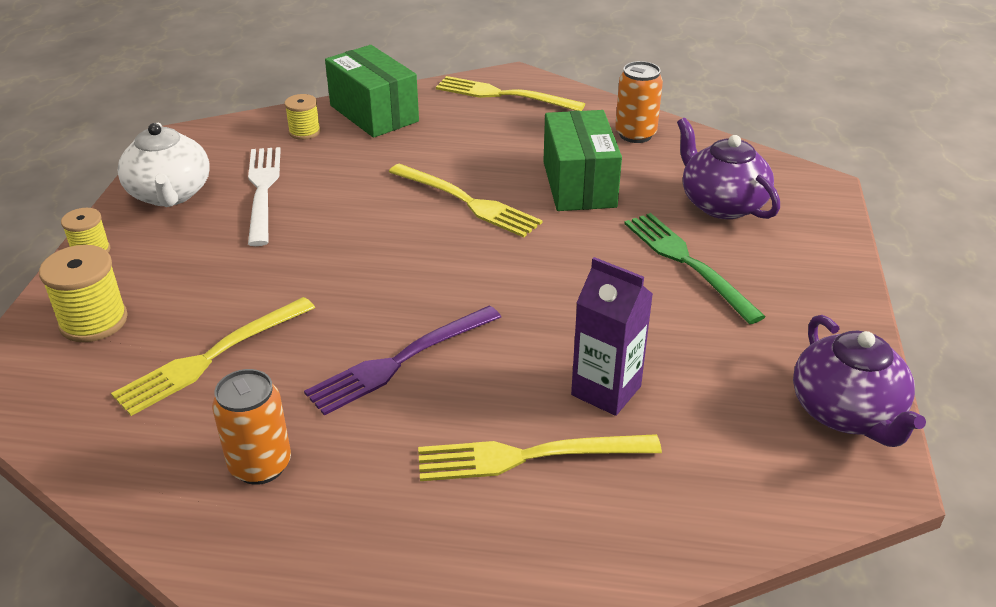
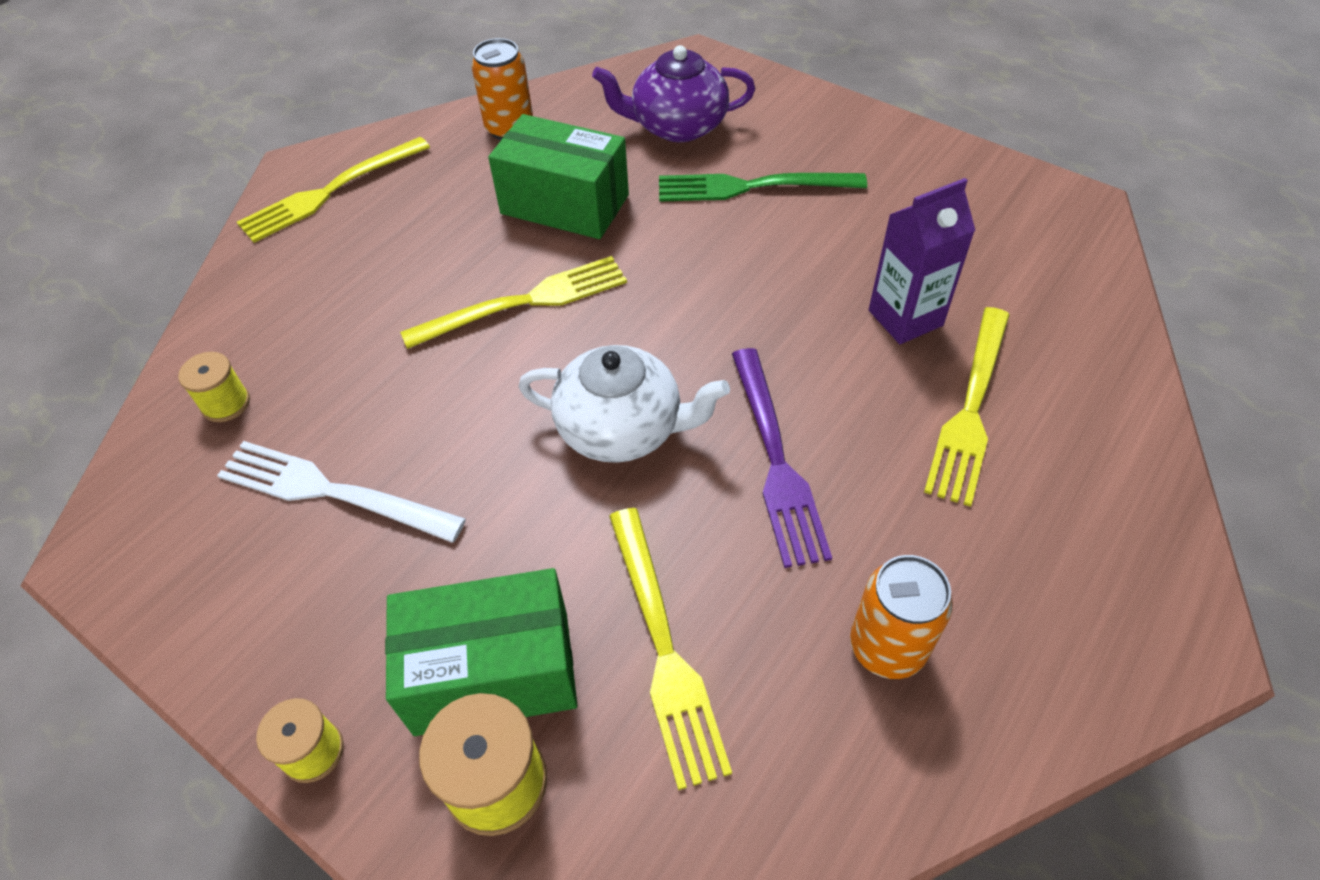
camera: 60 degrees left, 15 degrees up
white teapot [117,122,210,207] -> white teapot moved to [518,345,730,463]
green box [325,45,419,138] -> green box moved to [385,568,578,736]
purple teapot [793,315,926,447] -> none

